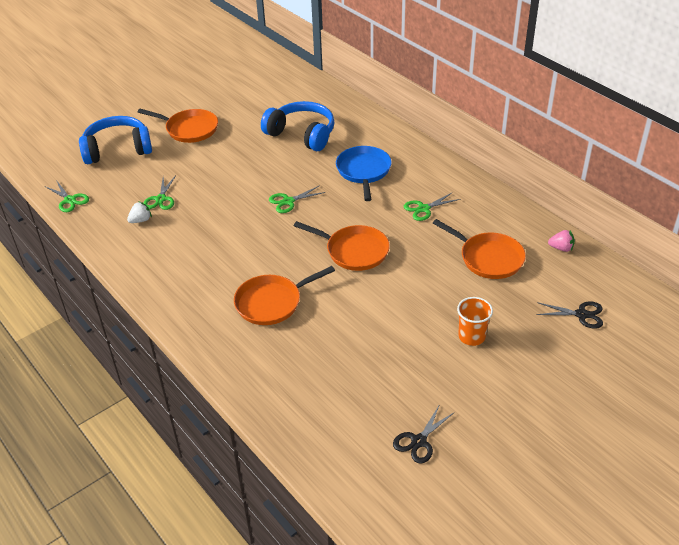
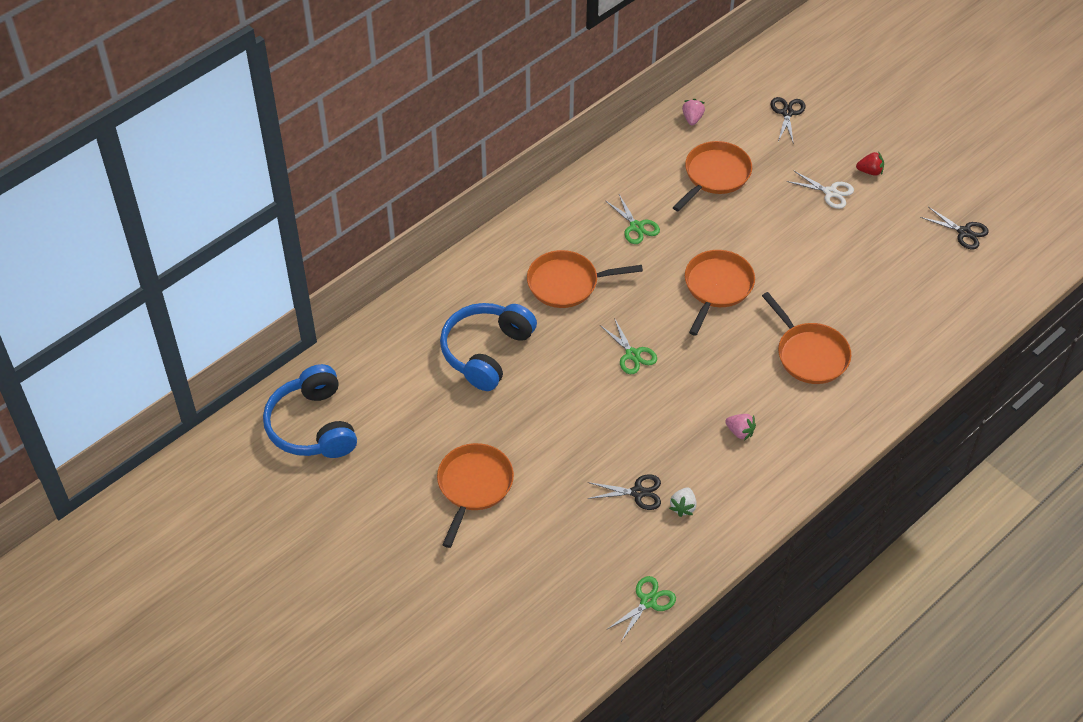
camera: 95 degrees left, 10 degrees up
blue headphones [79,116,152,164] -> blue headphones moved to [263,364,357,458]
white strawberry [127,201,152,223] -> white strawberry turned 120 degrees counterclockwise [669,487,697,517]
green scissors [144,176,176,210] -> black scissors [587,474,661,510]
blue pan [336,146,391,201] -> orange pan [527,250,643,308]
orange cup [457,297,493,346] -> white scissors [787,170,854,209]
none -> pink strawberry [725,414,756,441]
none -> red strawberry [856,151,884,176]

